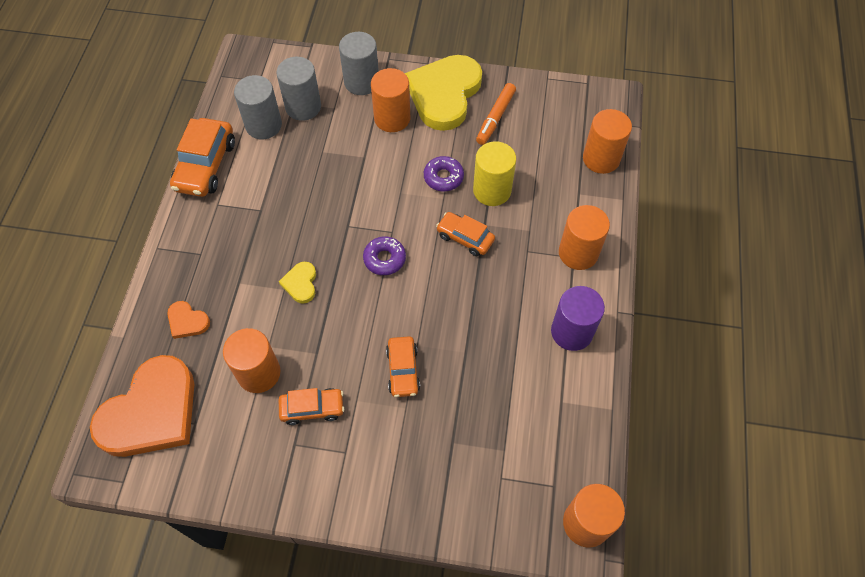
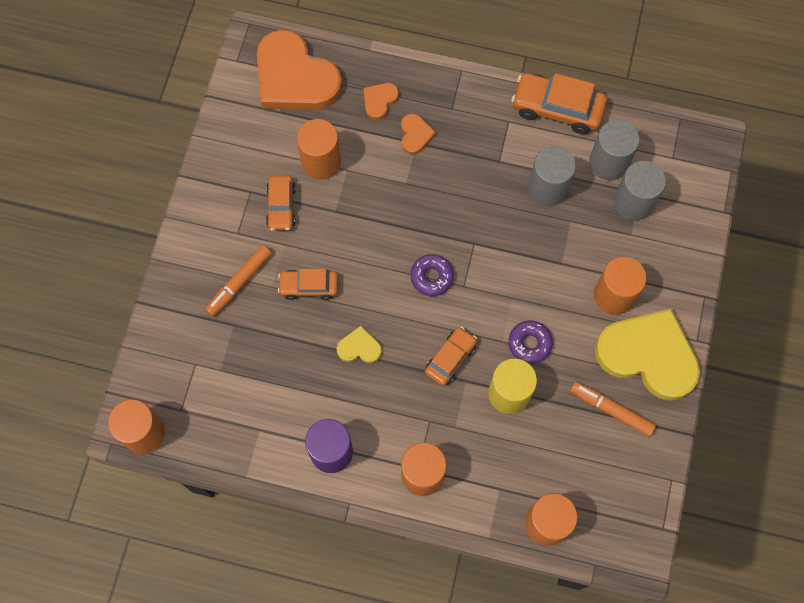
camera: 95 degrees right, 10 degrees up
yellow heart [279,262,316,303] -> yellow heart moved to [337,326,382,363]
grey cylinder [339,32,379,95] -> grey cylinder moved to [528,146,576,206]
none -> orange marker [205,245,272,316]
none -> orange heart [401,114,436,155]

